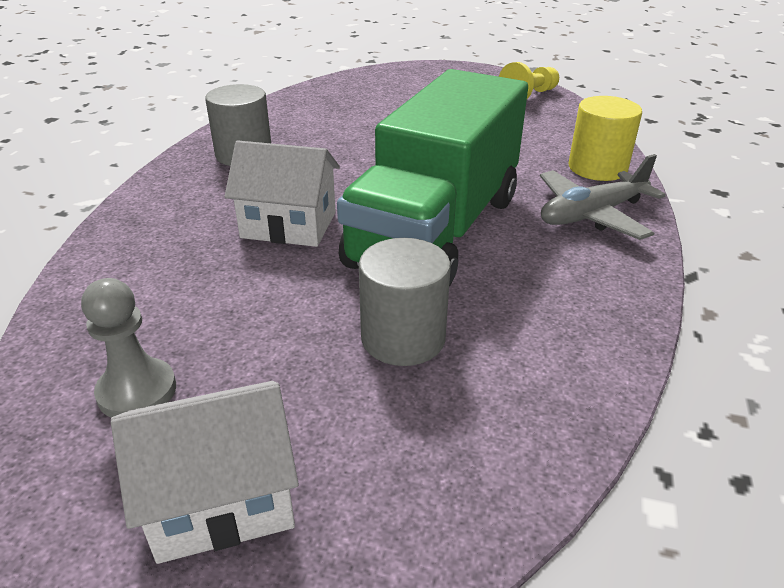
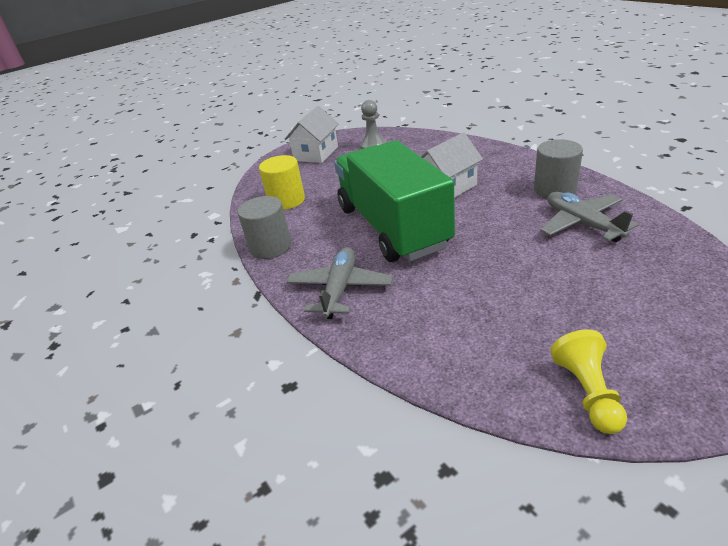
camera: 135 degrees right, 0 degrees up
grey cylinder [359,238,451,366] -> grey cylinder moved to [238,196,291,259]
yellow cylinder [569,96,642,181] -> yellow cylinder moved to [259,155,305,210]
none -> grey plane [540,192,639,242]

